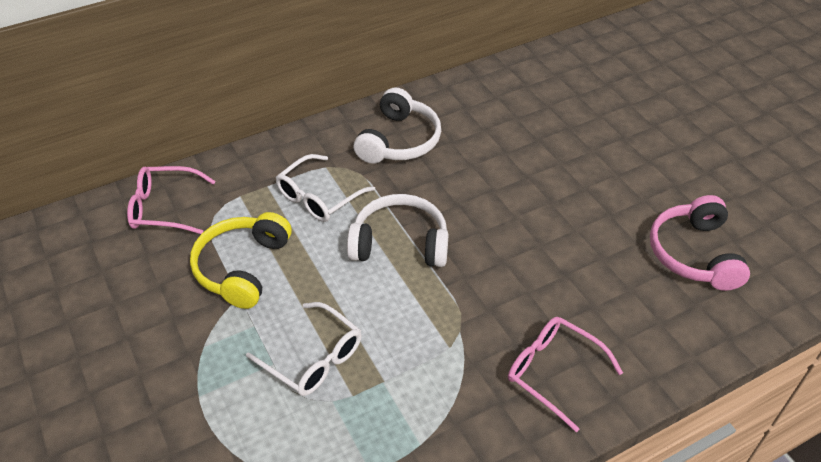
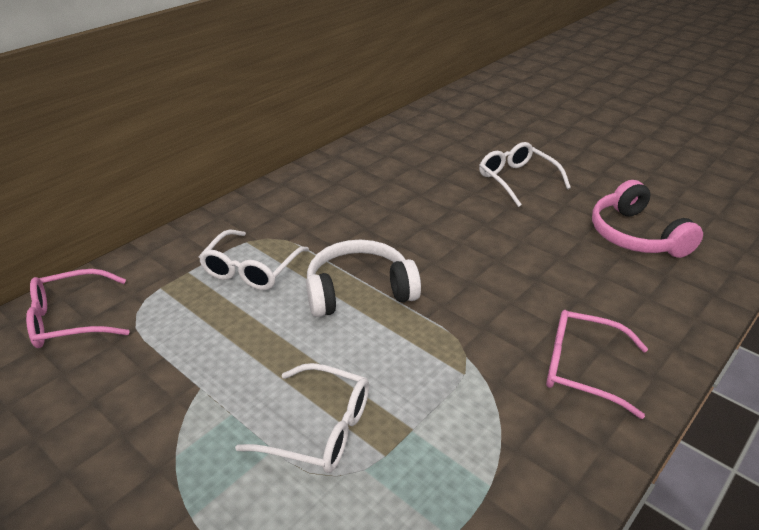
camera: 20 degrees left, 10 degrees down
yellow headphones [190,212,292,309] -> none
white headphones [354,87,441,164] -> none
none -> white glasses [479,142,571,207]

